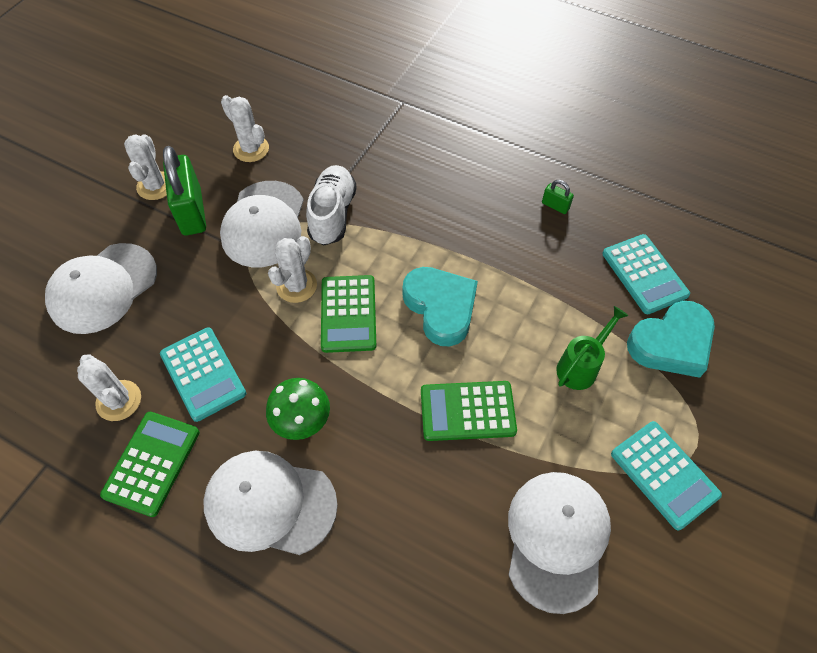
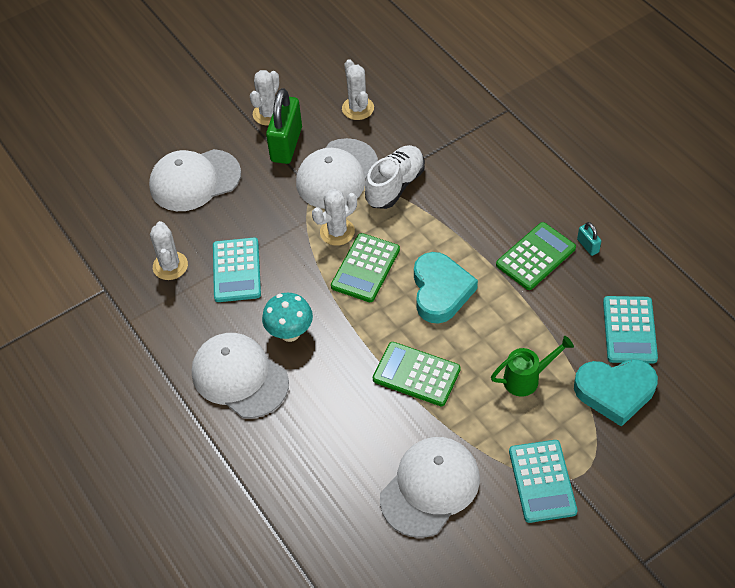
camera: 30 degrees right, 5 degrees down
green calculator [100,412,200,517] -> green calculator moved to [496,222,576,290]
green mushroom [266,378,330,440] -> turquoise mushroom [262,293,313,342]
green padlock [542,180,574,214] -> turquoise padlock [577,222,601,256]

